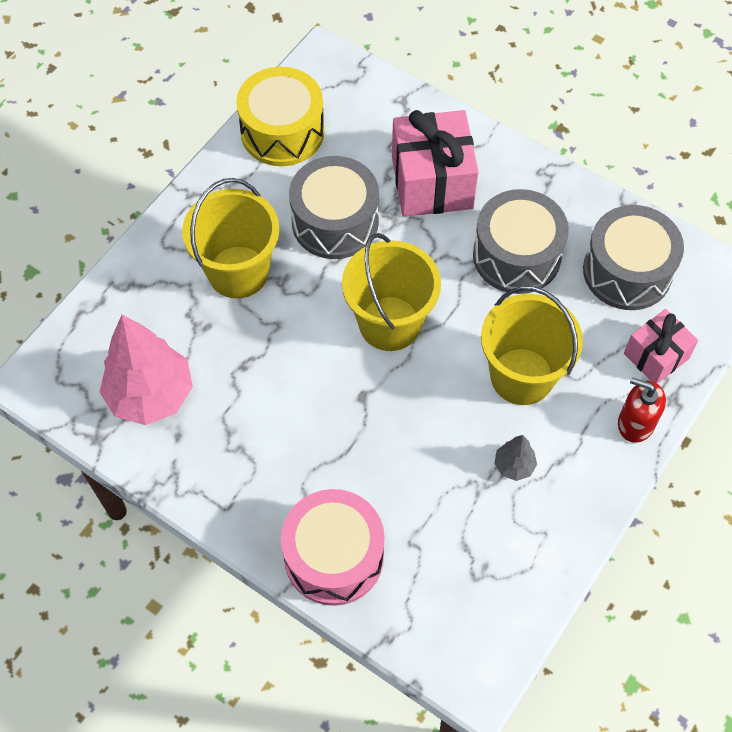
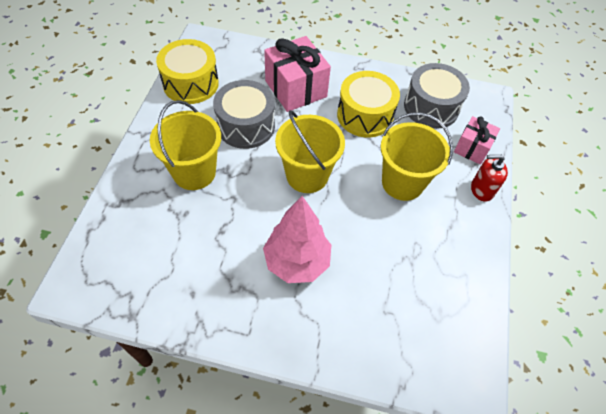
camera: 25 degrees left, 5 degrees down
pink tree [100,315,193,425] -> pink tree moved to [263,196,331,283]
pink drum [281,489,385,606] -> none
grey drum [473,189,569,294] -> yellow drum [337,71,400,138]
grey tree [494,435,537,481] -> none

